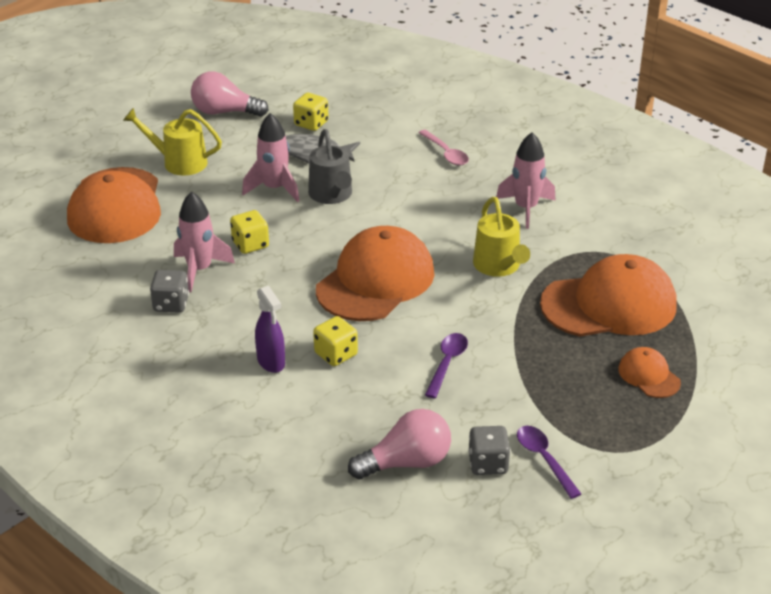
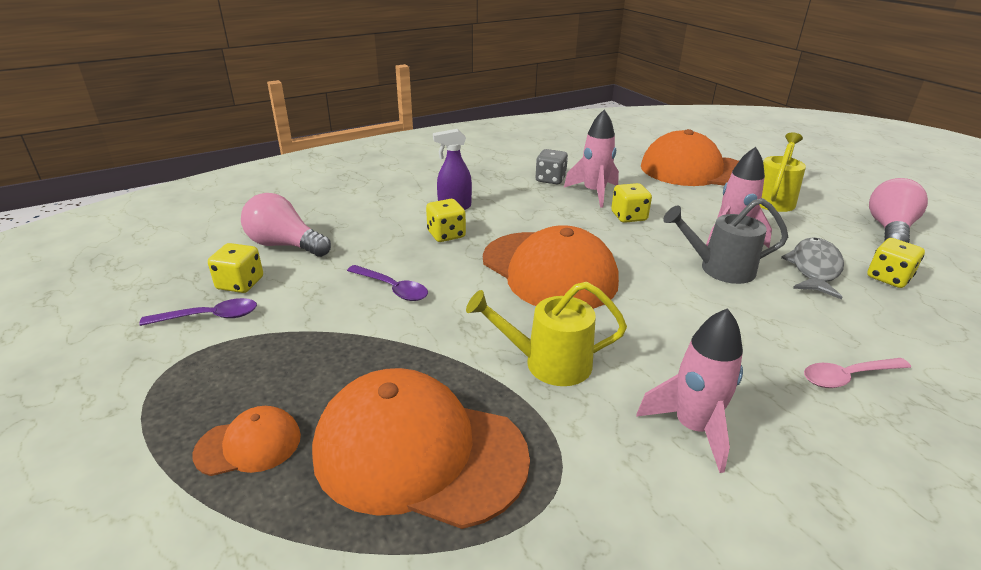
camera: 105 degrees right, 5 degrees down
pink light bulb [348,409,451,479] -> pink light bulb turned 120 degrees clockwise [241,193,331,257]
grey dice [468,426,510,475] -> yellow dice [208,243,263,293]
orange cap [540,254,677,337] -> orange cap turned 105 degrees clockwise [312,368,530,529]

